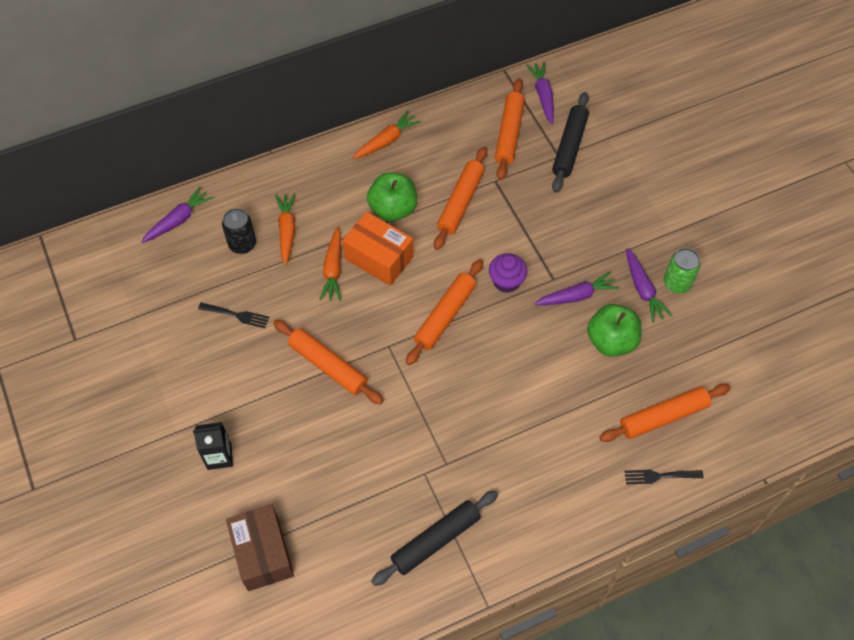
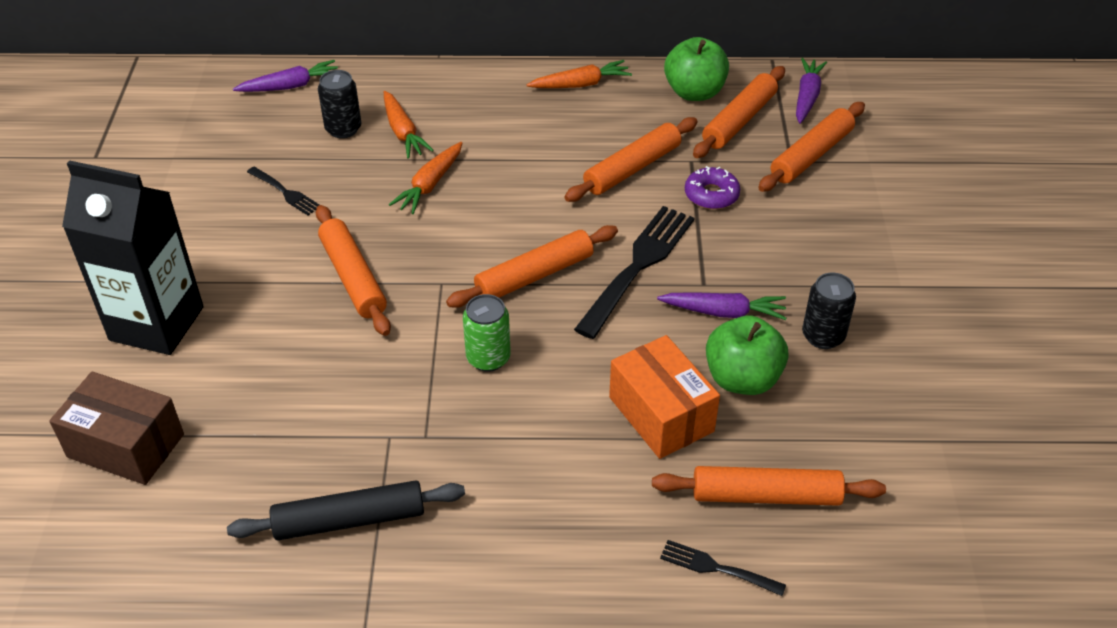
camera: 25 degrees right, 15 degrees down
black carton [193,422,233,470] -> black carton [62,160,204,355], size x2.01
brown box [226,504,294,591] -> brown box turned 75 degrees counterclockwise [49,371,184,485]
orange carrot [275,193,295,265] -> orange carrot turned 135 degrees clockwise [384,91,434,159]
orange box [342,212,414,286] -> orange box moved to [609,335,720,459]
green apple [367,172,417,221] -> green apple moved to [664,37,729,101]
purple cupcake [489,253,527,293] -> black fork [574,206,694,339]
black rolling pin [552,92,589,193] -> orange rolling pin [758,102,865,192]
purple carrot [626,248,672,323] -> black can [802,273,856,349]
green can [663,248,701,293] -> green can moved to [463,294,511,372]
none -> purple donut [685,166,740,209]

